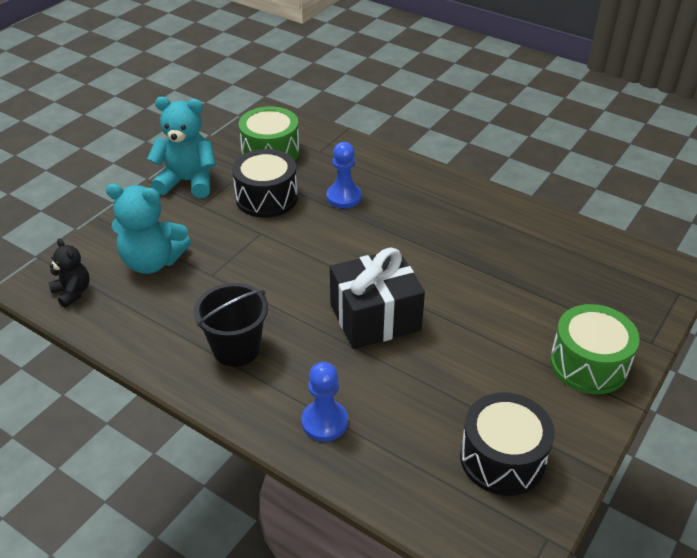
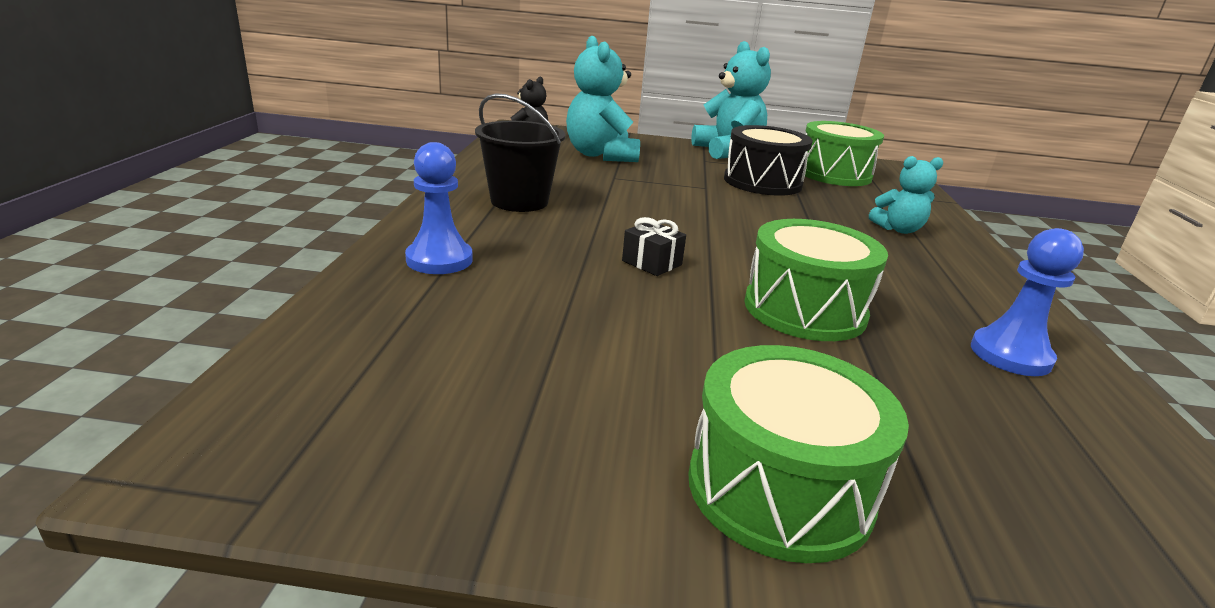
camera: 60 degrees right, 15 degrees down
blue pawn [326,142,362,208] -> blue pawn moved to [971,228,1084,376]
black gift [330,248,425,349] -> black gift [622,217,686,276], size x0.41
black drum [460,392,555,496] -> none
none -> green drum [744,219,888,341]
none -> turquoise teddy bear [869,156,943,234]

